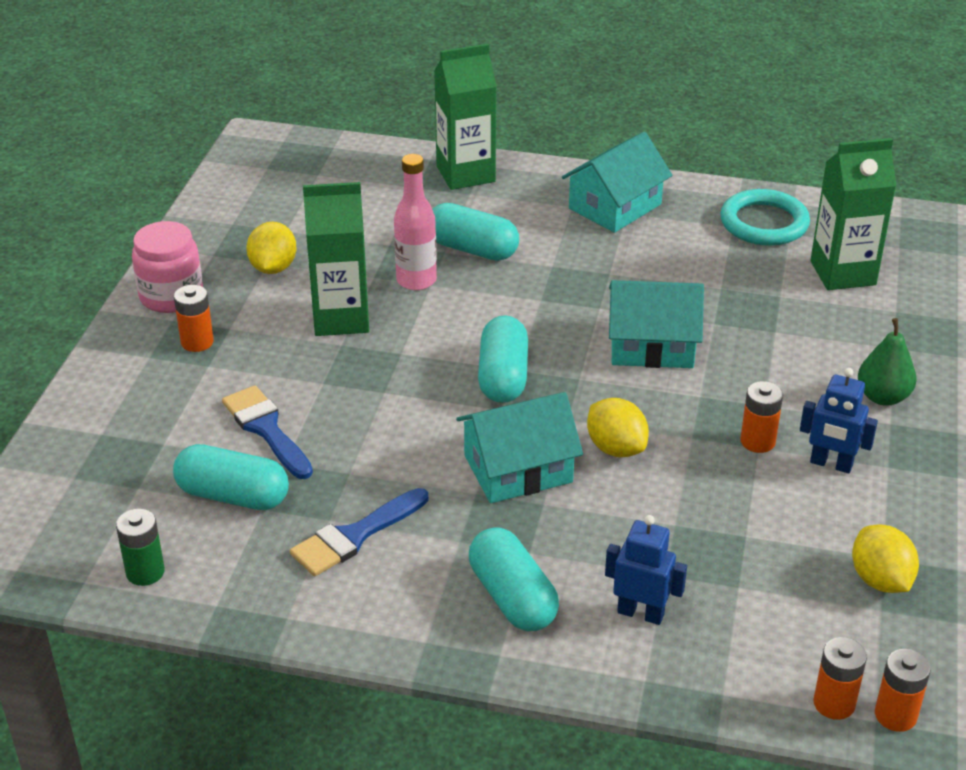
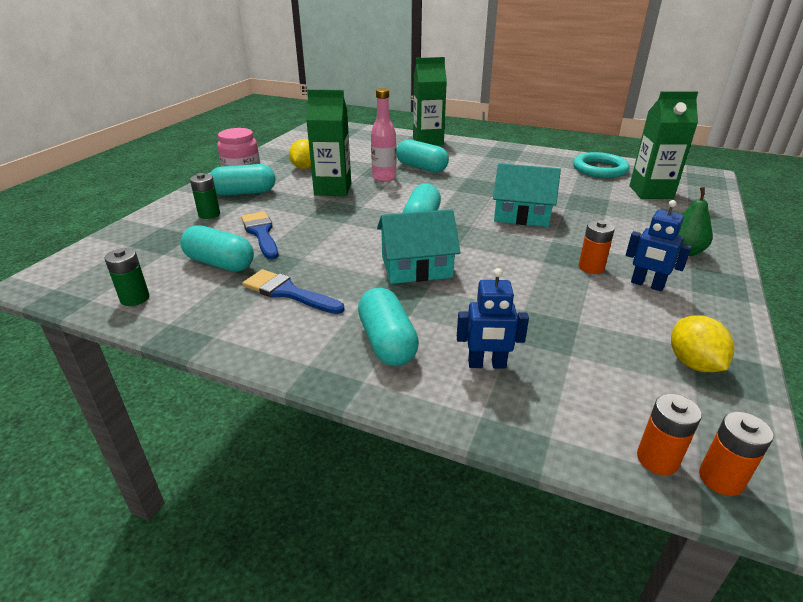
camera: 10 degrees right, 5 degrees down
orange battery [174,285,214,352] -> turquoise capsule [210,164,275,196]
blue brush [290,488,428,576] -> blue brush turned 60 degrees clockwise [242,269,345,314]
turquoise house [562,132,672,233] -> none
yellow lemon [587,398,649,457] -> none
blue robot [605,515,687,625] -> blue robot turned 150 degrees clockwise [457,268,529,369]
none -> green battery [190,173,220,219]

